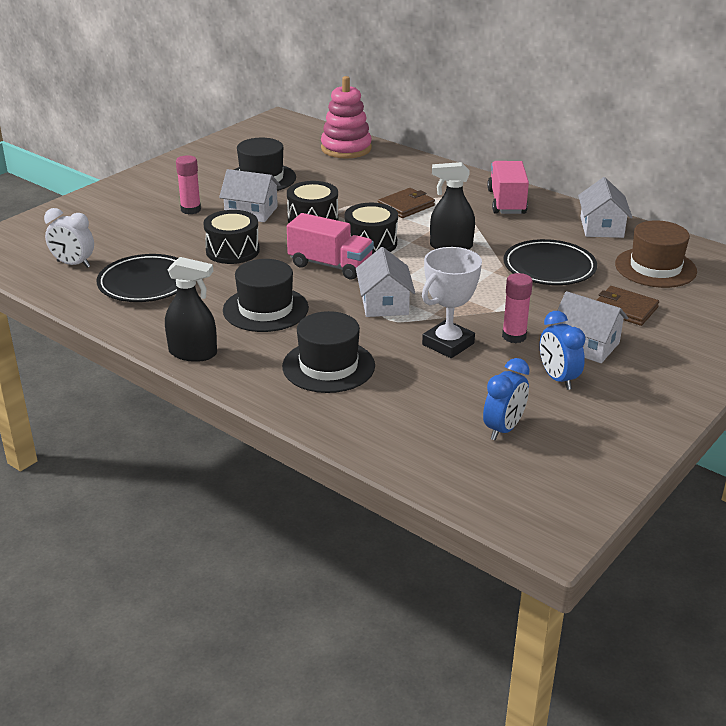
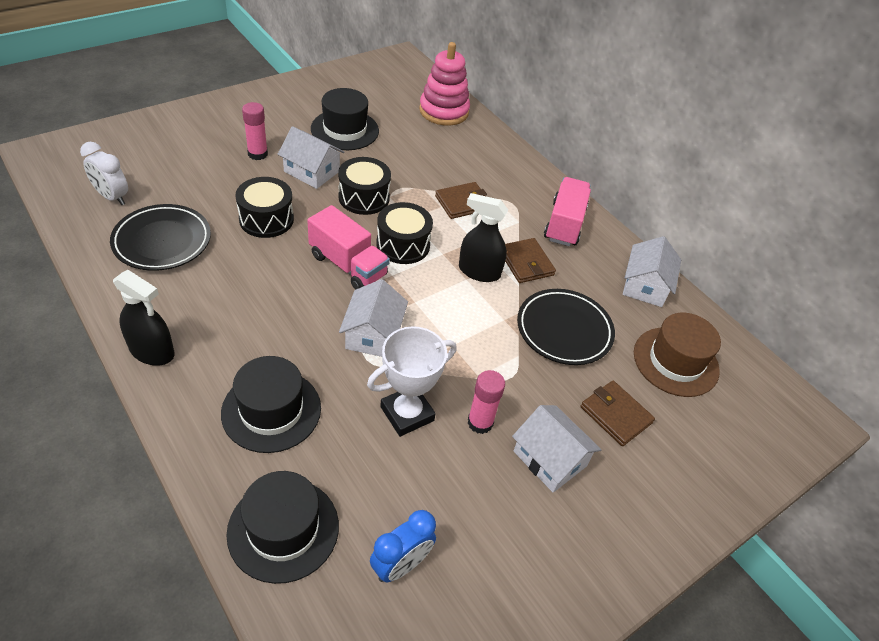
camera: 10 degrees right, 15 degrees up
black hat [223,259,309,332] -> black hat moved to [226,471,339,584]
blue clock [540,311,586,390] -> none
none -> brown wallet [505,238,556,283]

